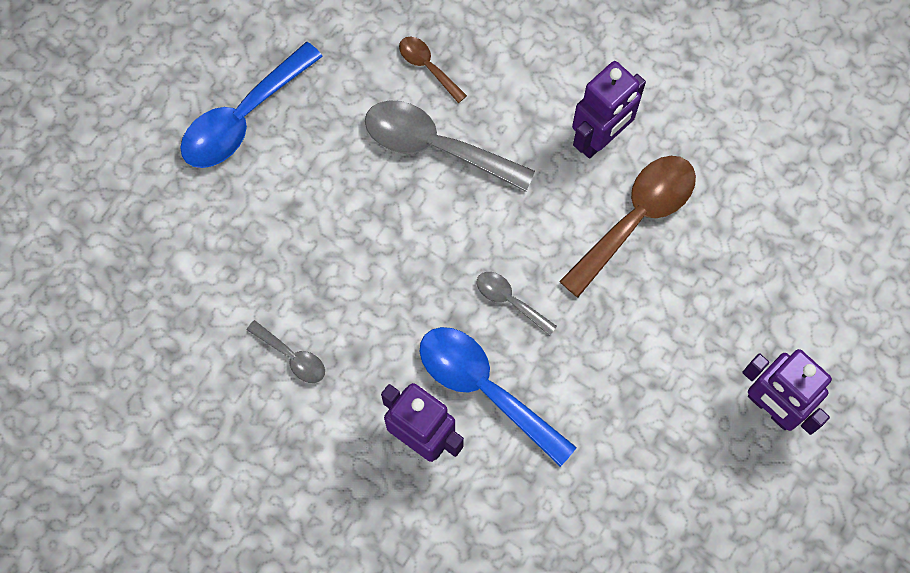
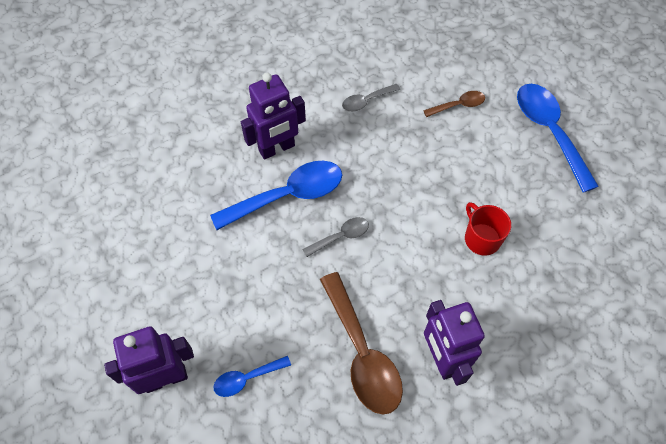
camera: 115 degrees right, 10 degrees down
grey spoon [365,100,535,192] -> red mug [465,202,511,256]
brown spoon [399,37,467,103] -> brown spoon moved to [423,91,485,117]
none -> blue spoon [213,356,291,397]

